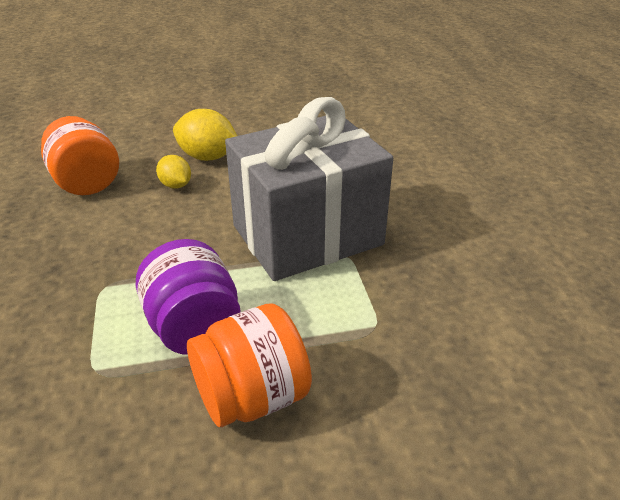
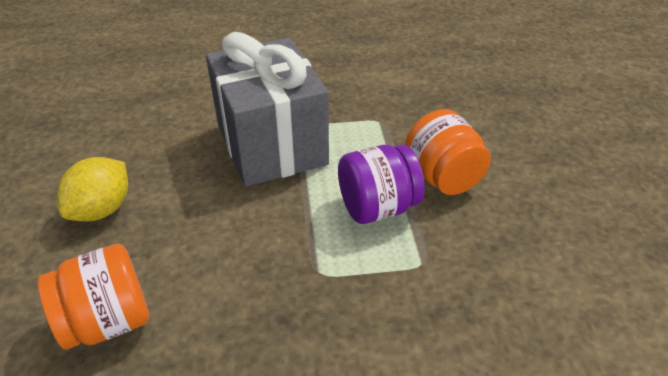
camera: 85 degrees left, 5 degrees up
yellow lemon [156,155,191,189] -> none

